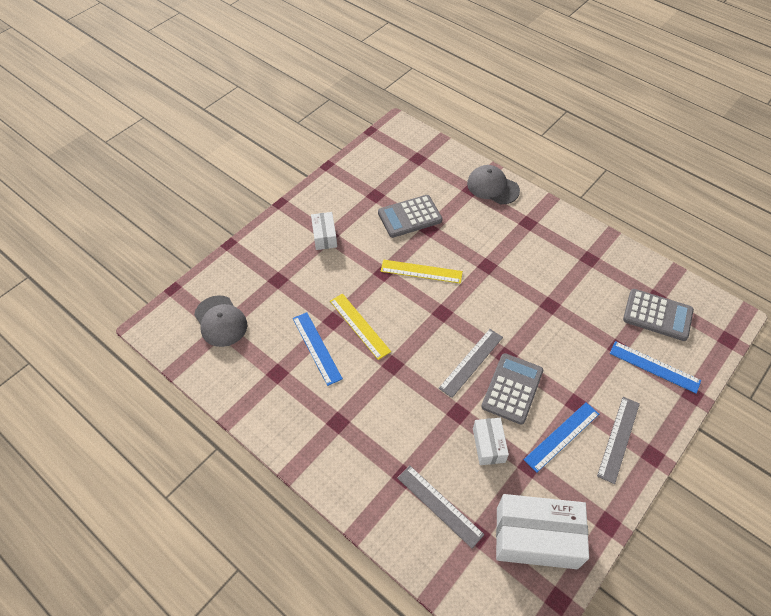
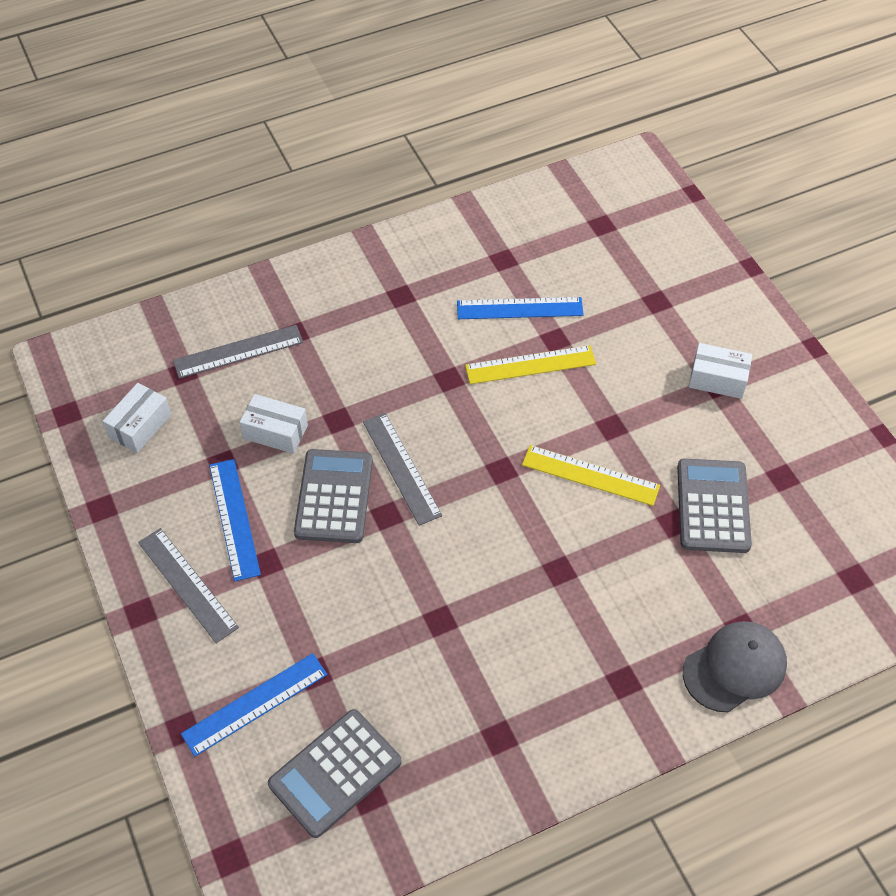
camera: 115 degrees right, 0 degrees up
grey cap [194,295,247,347] -> none
yellow ruler [381,260,463,284] -> yellow ruler turned 75 degrees clockwise [522,445,660,506]
grey calculator [481,353,543,425] -> grey calculator turned 135 degrees counterclockwise [294,449,373,543]
white box [496,494,589,569] -> white box [103,383,171,453], size x0.53

